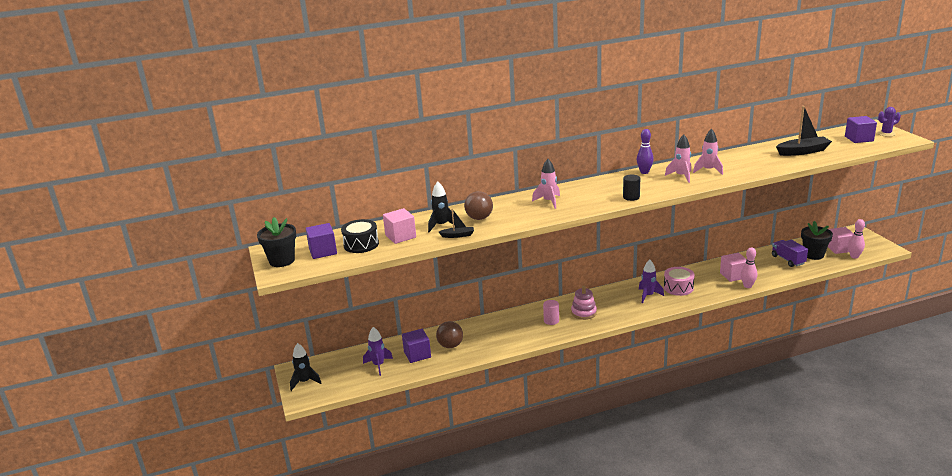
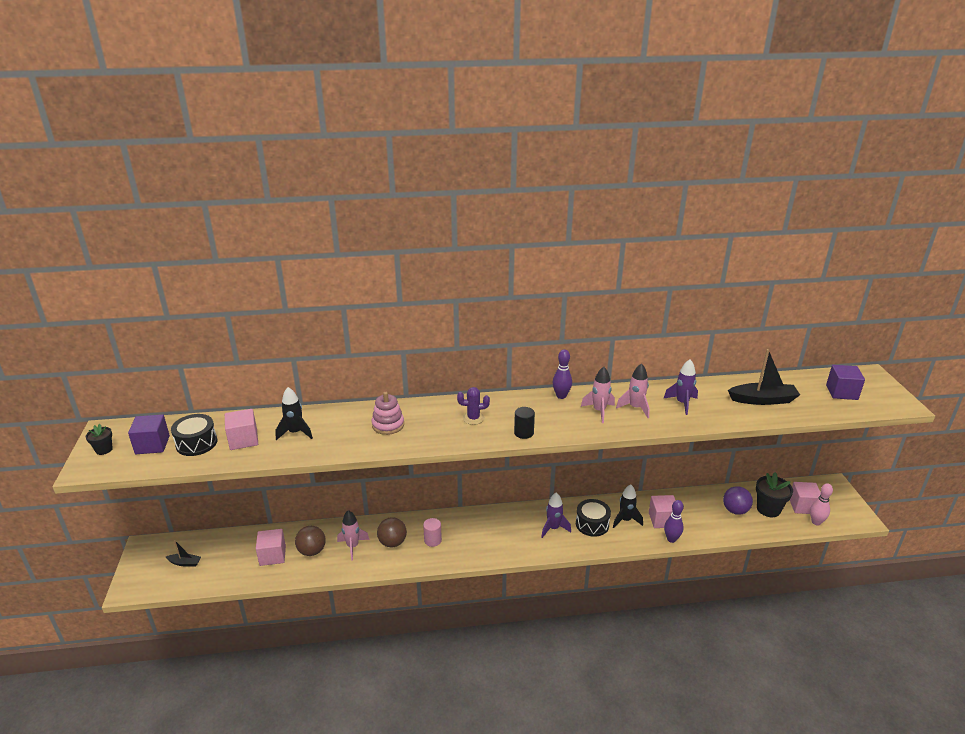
camera: 10 degrees right, 5 degrees up
black flower pot [257,217,296,267] -> black flower pot [85,424,113,455], size x0.56
black rocket [290,343,321,391] -> black rocket moved to [613,484,643,528]
purple rocket [363,327,393,376] -> purple rocket moved to [663,359,698,415]
purple cube [402,329,431,363] -> pink cube [256,529,286,566]
black boat [439,209,474,238] -> black boat moved to [166,540,201,567]
brown ball [464,191,493,220] -> brown ball moved to [377,517,407,548]
pink rocket [532,159,560,209] -> pink rocket moved to [337,510,369,561]
pink stacking toy [571,286,597,320] -> pink stacking toy moved to [372,392,404,435]
pink drum [664,267,695,296] -> black drum [576,499,611,537]
pink bowling pin [741,248,757,288] -> purple bowling pin [664,500,684,543]
purple truck [772,240,808,267] -> purple ball [723,486,753,515]
purple cactus [877,107,901,137] -> purple cactus moved to [457,387,490,425]

